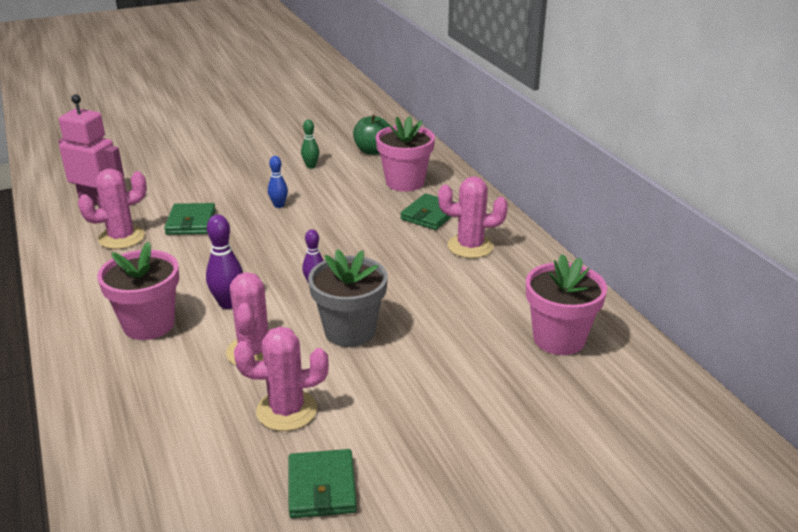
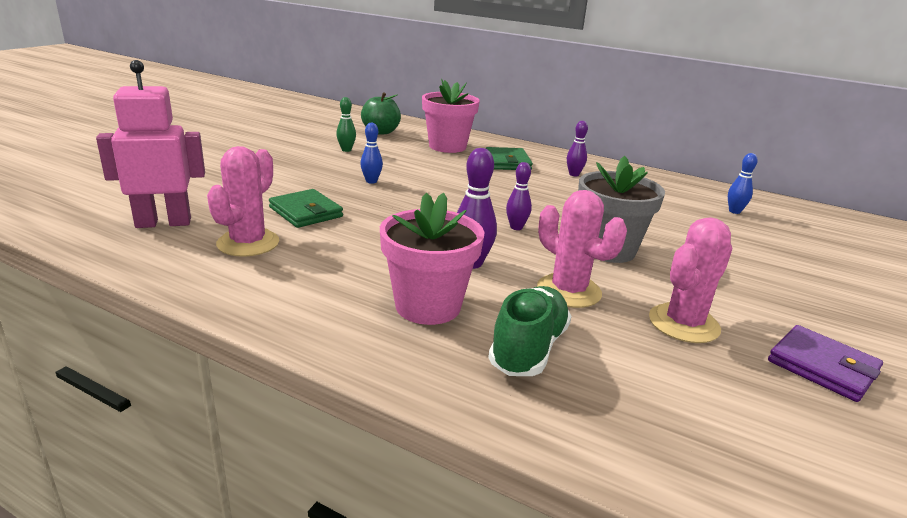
camera: 40 degrees left, 5 degrees down
green wallet [288,449,357,518] -> purple wallet [768,325,883,402]
pink cactus [438,176,508,258] -> purple bowling pin [567,121,588,176]
pink flower pot [526,254,607,355] -> blue bowling pin [728,153,758,214]
none -> green shoe [488,286,571,376]

